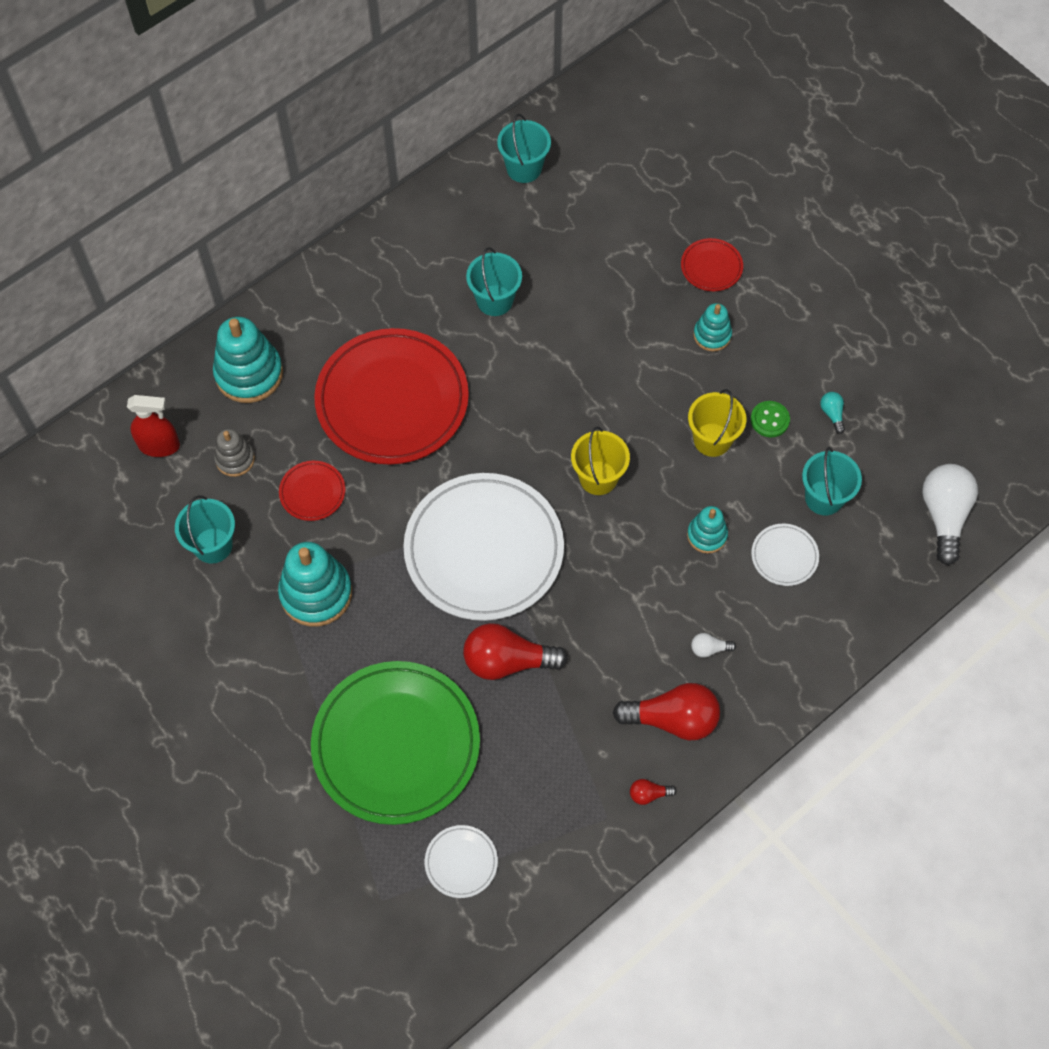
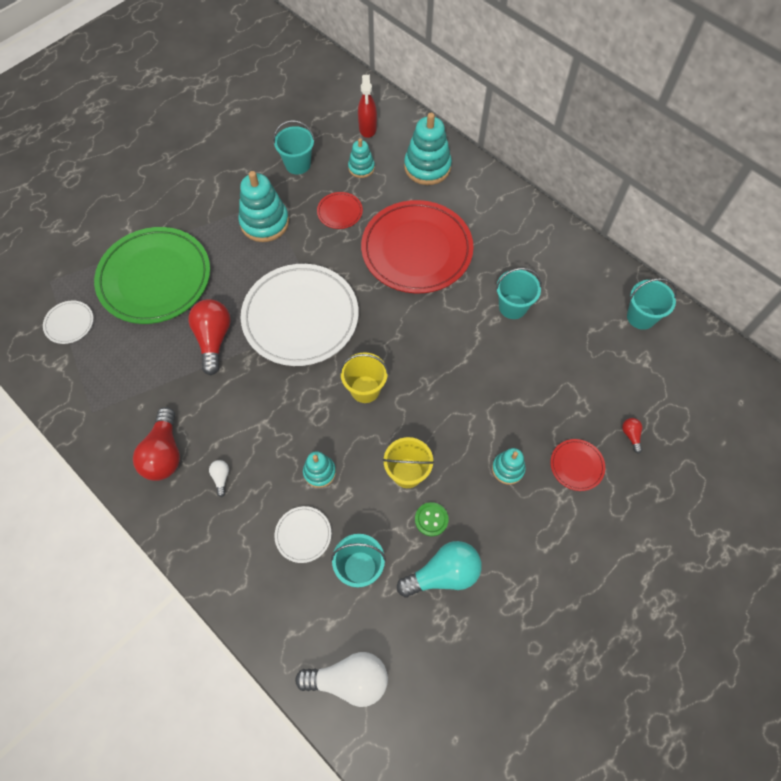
camera: 85 degrees right, 0 degrees up
grey stacking toy [214,429,255,477] -> turquoise stacking toy [348,138,375,178]
red light bulb [630,779,677,805] -> red light bulb moved to [622,418,642,454]
turquoise light bulb [820,392,845,434] -> turquoise light bulb [397,541,482,598], size x2.26

